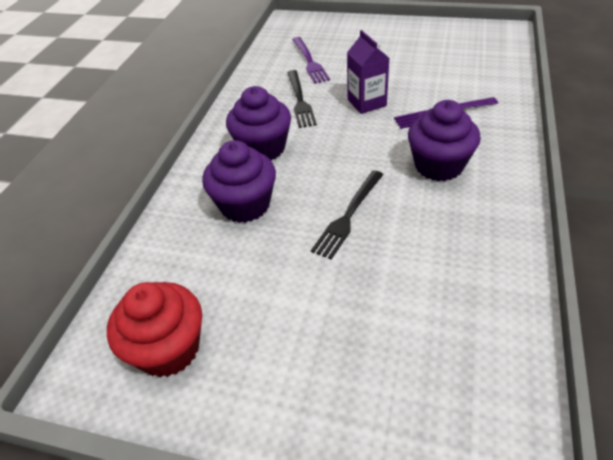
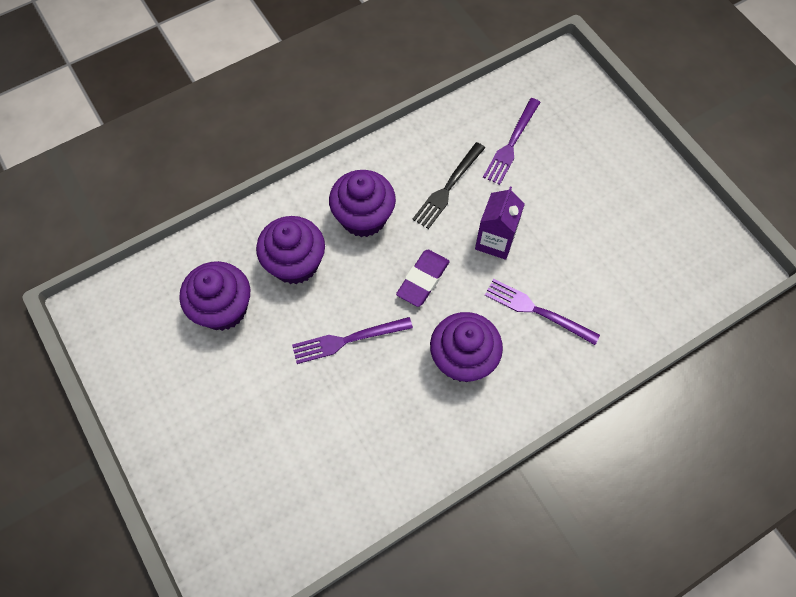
camera: 40 degrees right, 20 degrees up
red cupcake [107,282,202,377] -> none
black fork [311,170,384,259] -> purple fork [292,317,413,364]
none -> purple cupcake [180,261,250,331]
none -> purple eraser [396,250,450,307]

